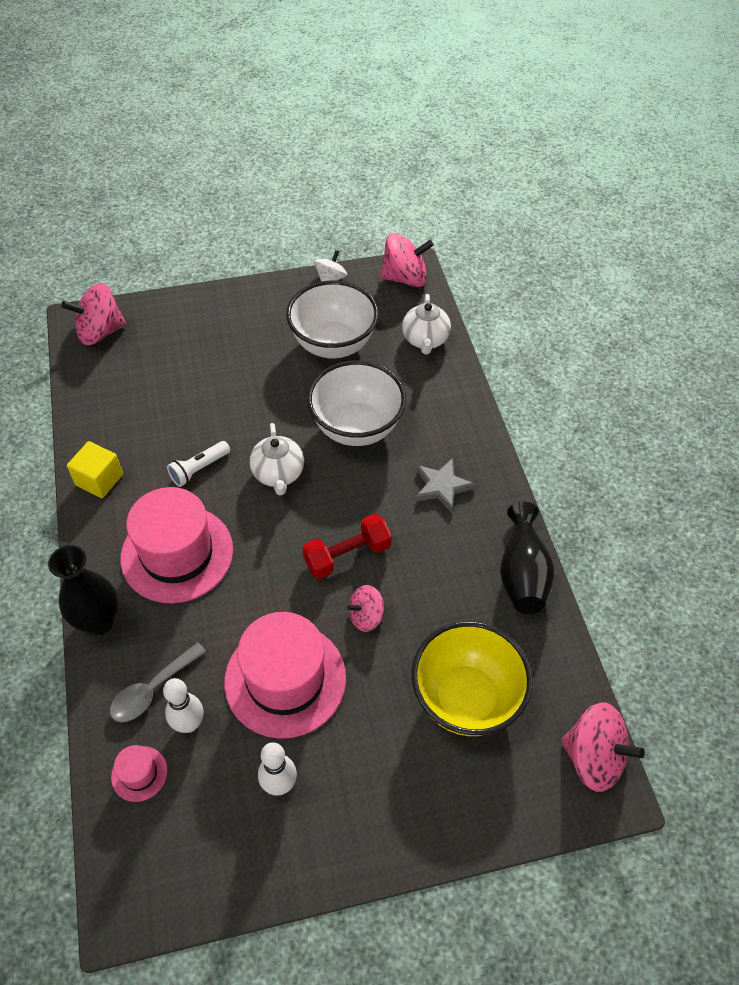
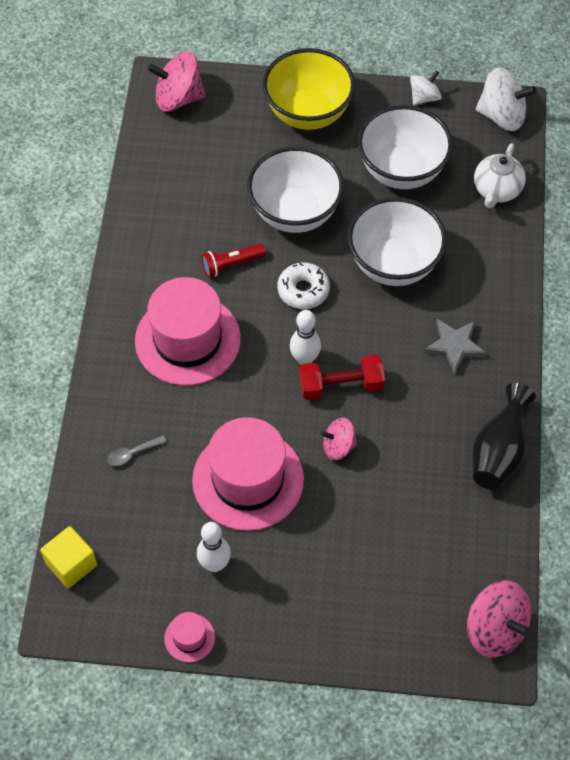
camera: 20 degrees right, 5 degrees up
black vase [48,545,118,635] -> none
yellow cube [67,441,123,498] -> yellow cube moved to [40,526,97,589]
grey spoon [110,642,206,722] -> grey spoon [107,436,166,466], size x0.62
pink hat [111,745,168,802] -> pink hat moved to [164,612,215,662]
white bowling pin [163,678,204,733] -> white bowling pin moved to [290,310,321,365]
white flashlight [167,441,230,487] -> red flashlight [201,244,265,277]
white teapot [250,423,304,495] -> white donut [277,262,330,309]
pink spinning top [380,233,434,287] -> white spinning top [476,68,537,131]
yellow bowl [412,621,533,736] -> yellow bowl moved to [263,48,355,130]
none -> white bowl [247,147,344,233]

